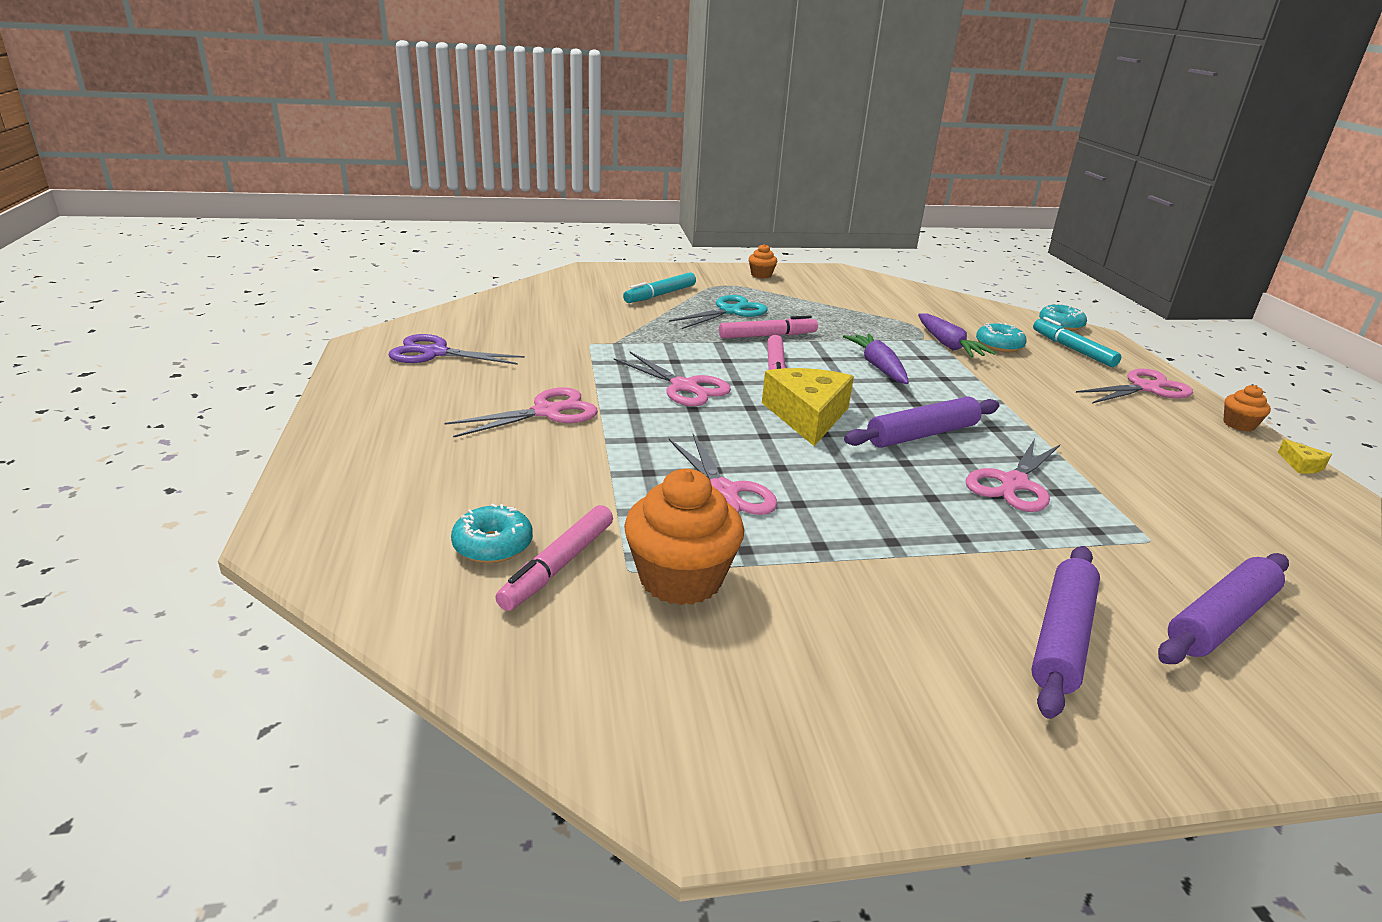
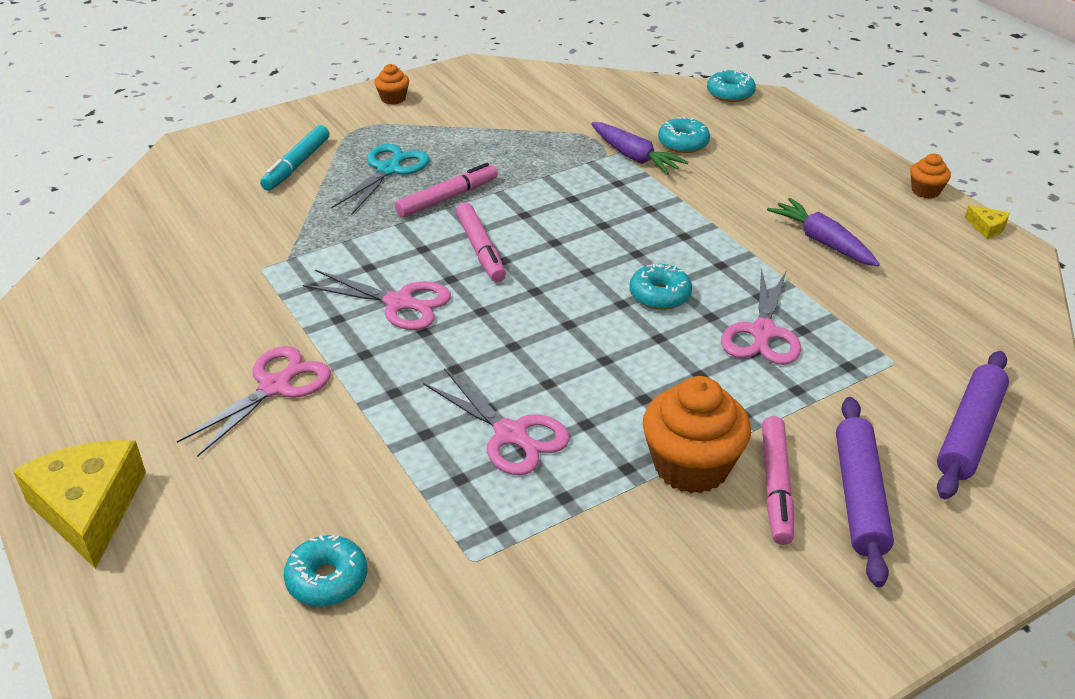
camera: 20 degrees left, 10 degrees up
purple scissors [389,334,525,365] -> none
pink marker [496,505,613,611] -> pink marker moved to [762,416,794,545]
orange cupcake [624,469,744,605] -> orange cupcake moved to [643,376,751,493]
yellow cheese [762,368,854,446] -> yellow cheese moved to [13,440,146,569]
purple carrot [843,334,909,384] -> purple carrot moved to [767,198,880,266]
purple rolling pin [844,397,999,448] -> turquoise donut [630,264,692,310]
turquoise marker [1033,317,1121,367] -> none
pink scissors [1076,369,1193,403] -> none

